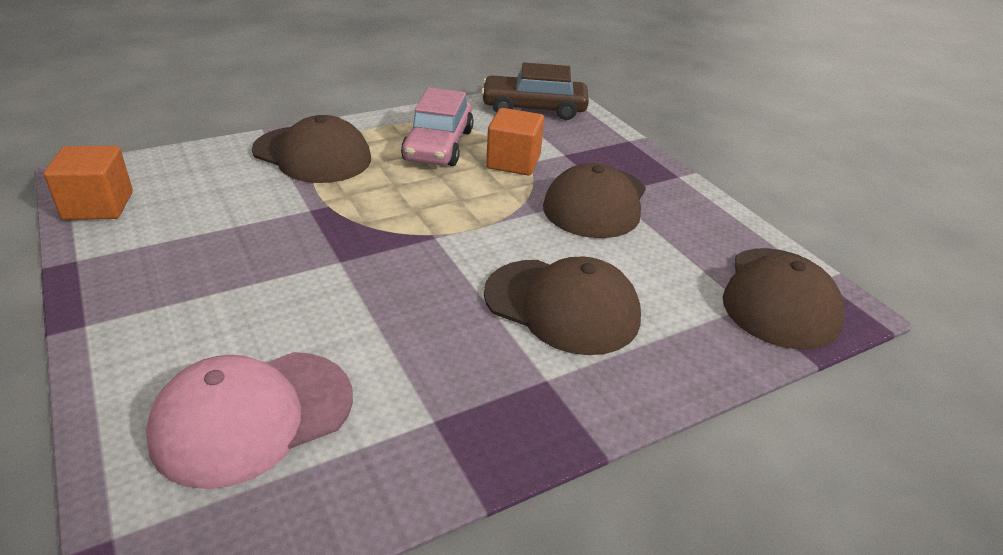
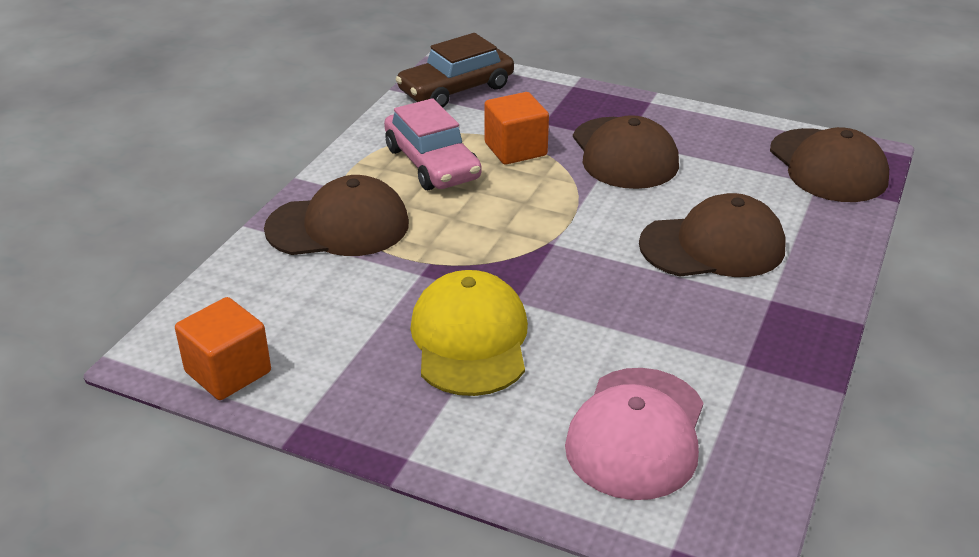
camera: 35 degrees left, 0 degrees up
none -> yellow cap [410,270,528,396]

